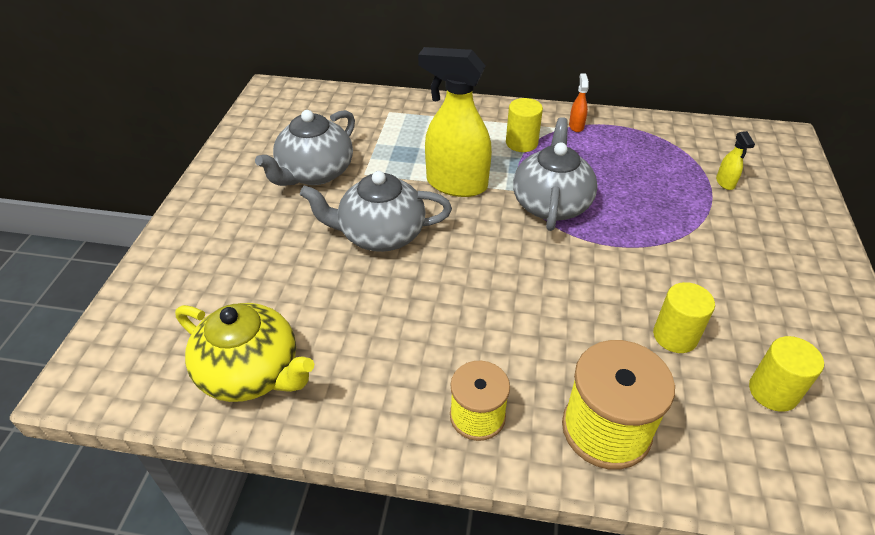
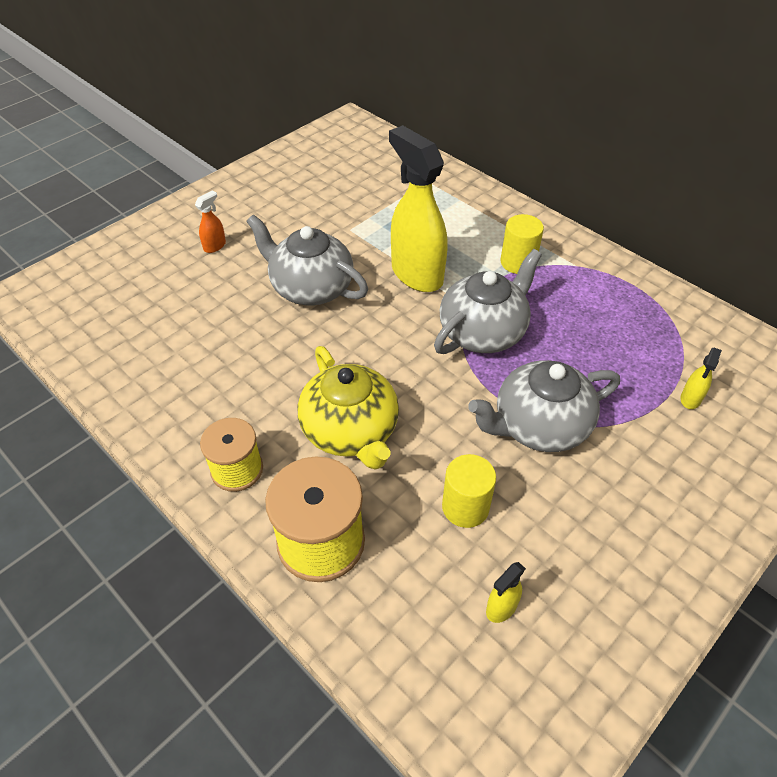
camera: 35 degrees right, 5 degrees up
yellow teapot [175,303,314,402] -> yellow teapot moved to [298,346,399,470]
grey teapot [255,110,355,186] -> grey teapot moved to [468,360,620,452]
orange spray bottle [569,73,589,132] -> orange spray bottle moved to [195,191,226,253]
yellow cylinder [749,336,824,412] -> yellow spray bottle [486,562,526,623]

